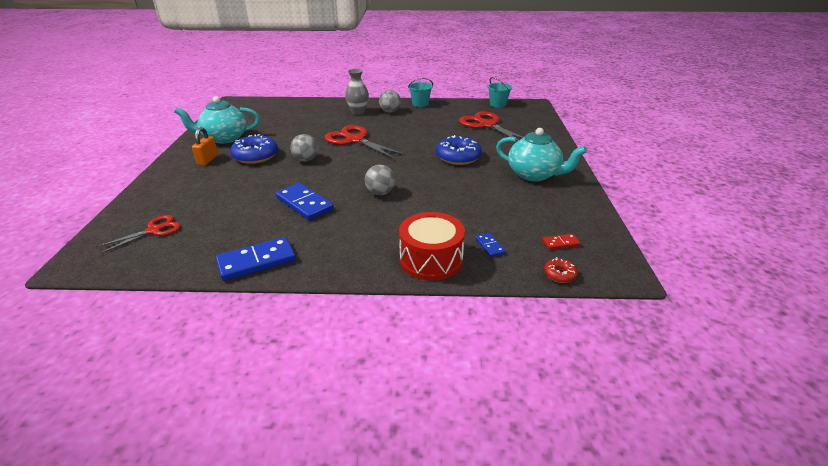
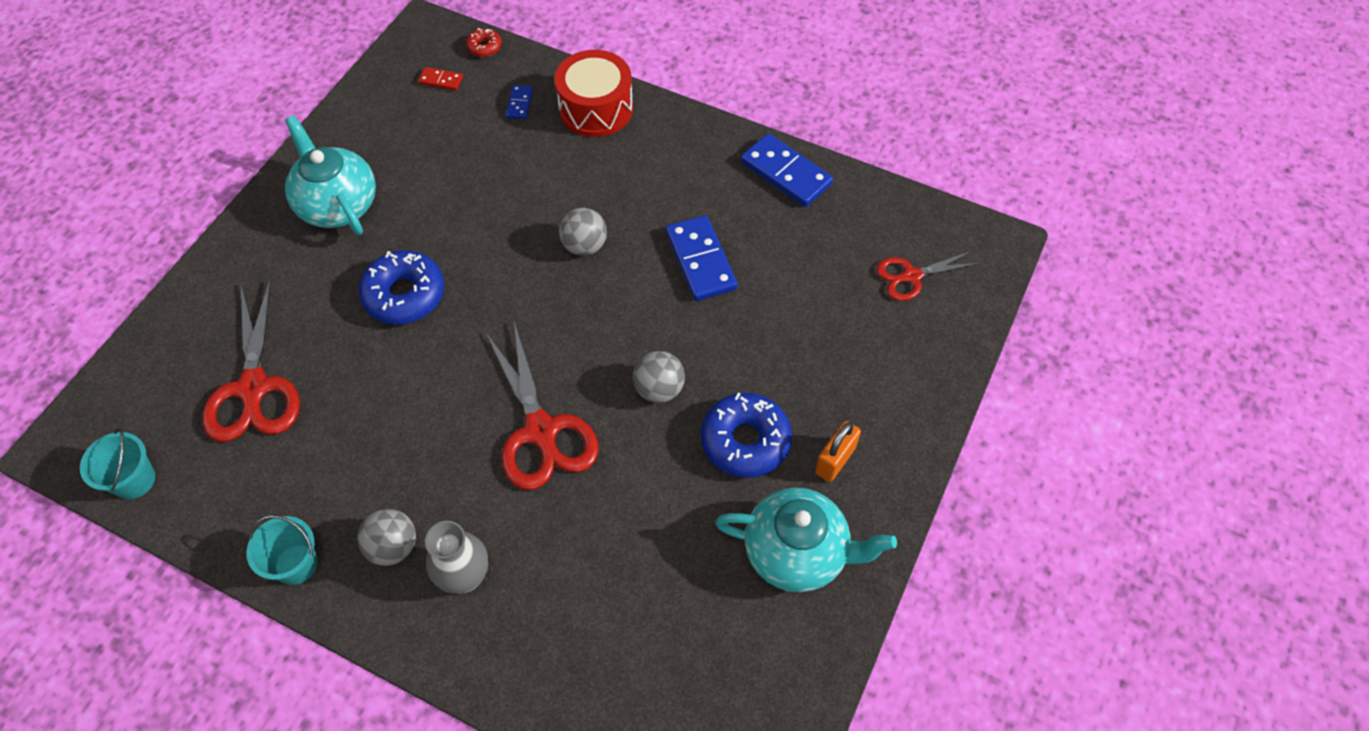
camera: 155 degrees left, 25 degrees up
blue domino [216,237,296,281] -> blue domino turned 45 degrees clockwise [741,133,833,207]

